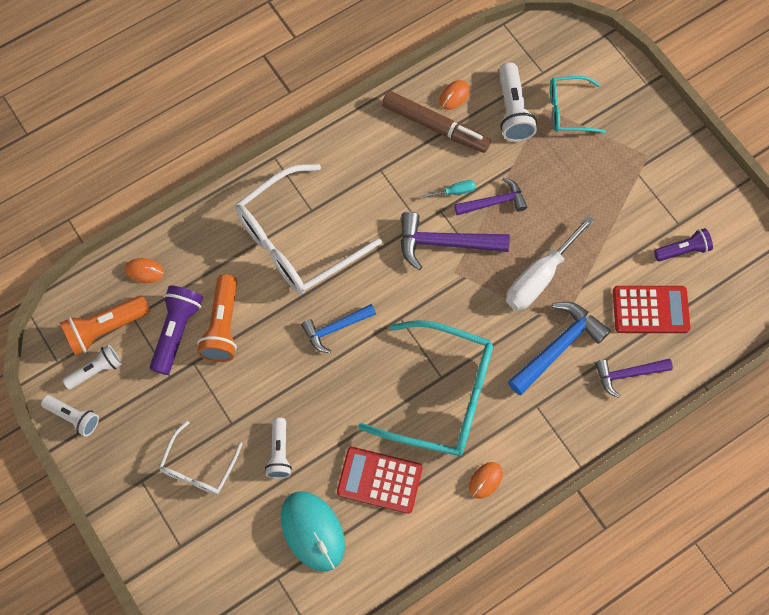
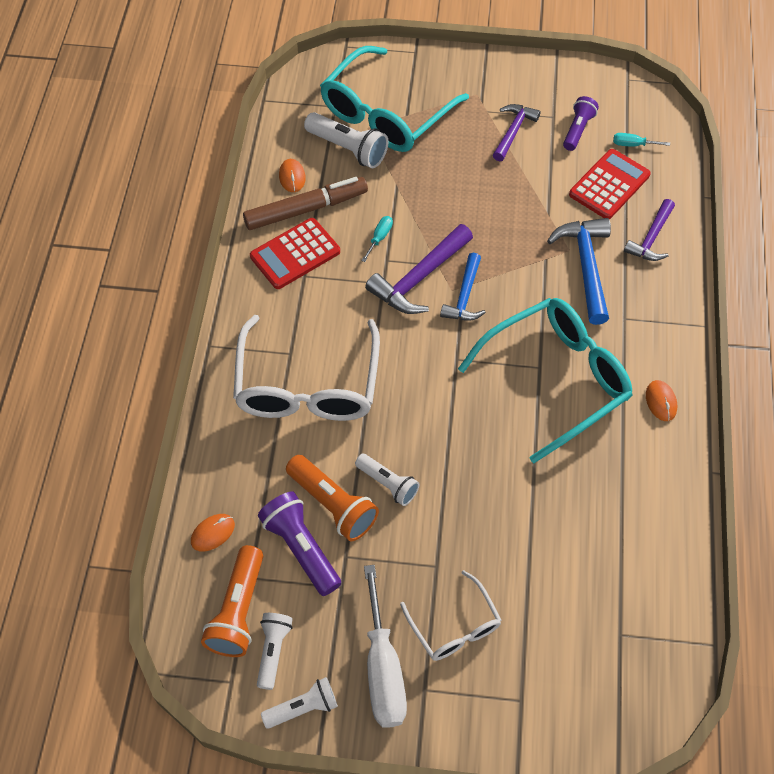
camera: 50 degrees left, 10 degrees down
white flashlight [265,418,292,479] -> white flashlight moved to [355,454,419,506]
turquoise mouse [281,491,345,571] -> none
blue hammer [301,304,376,353] -> blue hammer moved to [440,253,486,321]
red calculator [337,447,423,514] -> red calculator moved to [250,218,340,289]
purple hammer [454,178,527,215] -> purple hammer moved to [493,104,541,162]
white screwdriver [506,215,594,311] -> white screwdriver moved to [364,565,407,727]
turquoise glasses [550,76,606,133] -> turquoise glasses [320,46,469,152], size x1.88
none -> turquoise screwdriver [613,133,670,147]

